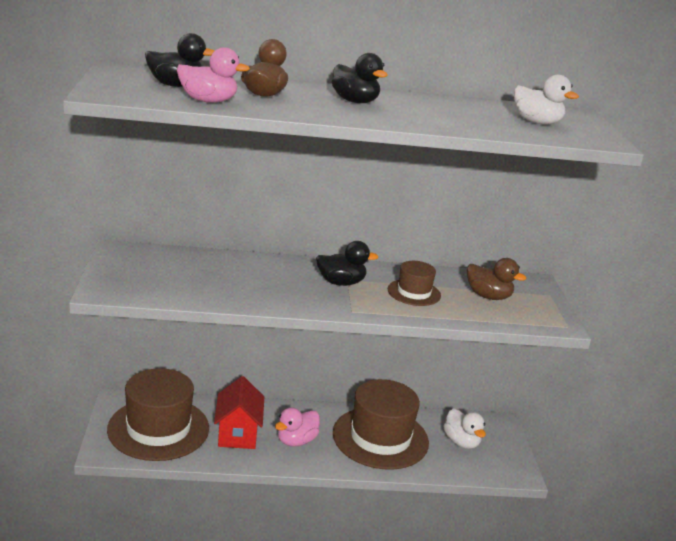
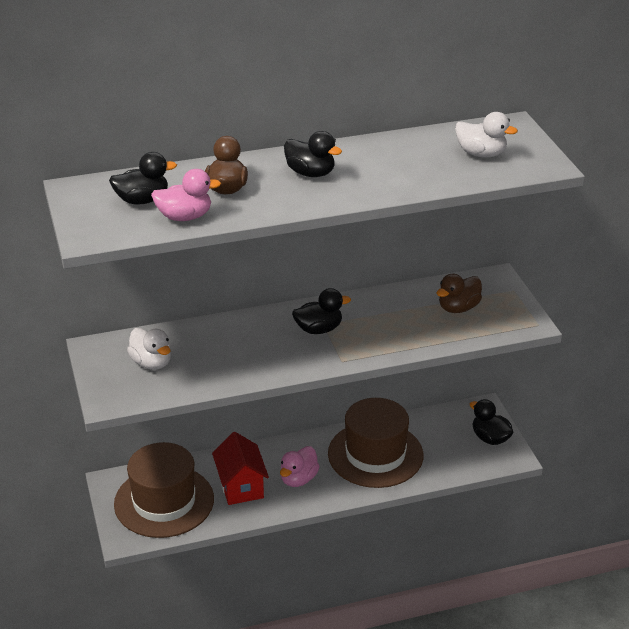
camera: 10 degrees left, 10 degrees up
brown hat [388,261,441,306] -> none
white duck [444,408,486,449] -> white duck moved to [127,328,171,370]
brown duck [467,258,526,300] -> brown duck turned 120 degrees clockwise [436,274,482,313]
none -> black duck [470,399,513,445]

